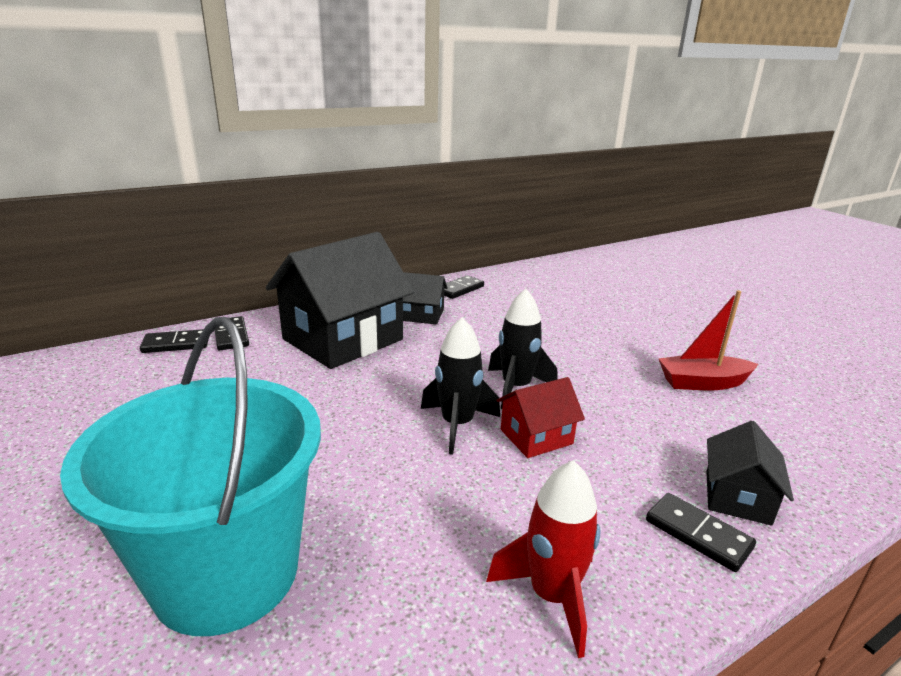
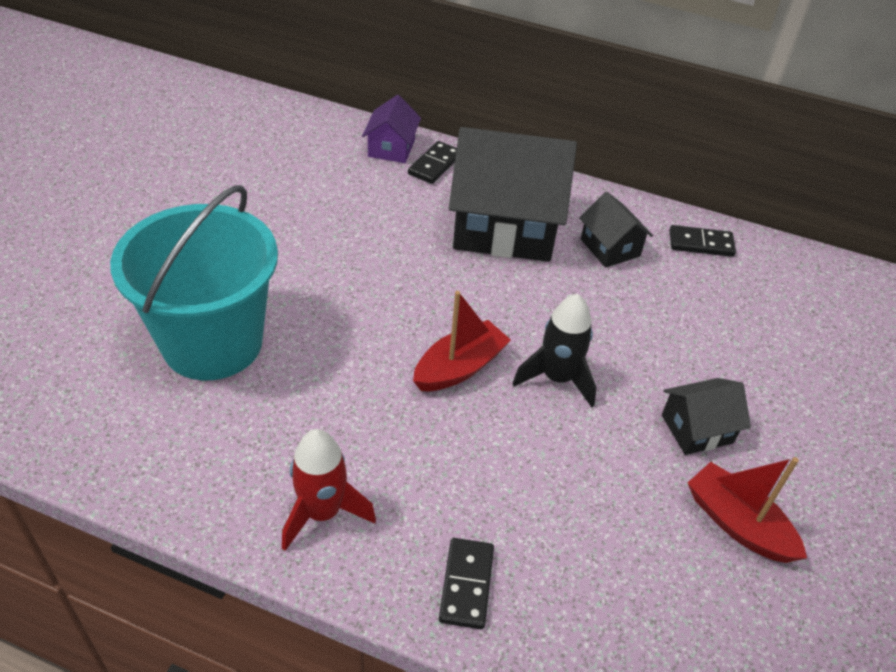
camera: 50 degrees right, 20 degrees up
black domino [140,329,209,353] -> purple house [362,95,421,163]
black rocket [421,317,500,455] -> red boat [413,291,511,391]
red house [497,377,585,458] -> none
black house [706,421,794,526] -> black house moved to [662,378,751,455]

